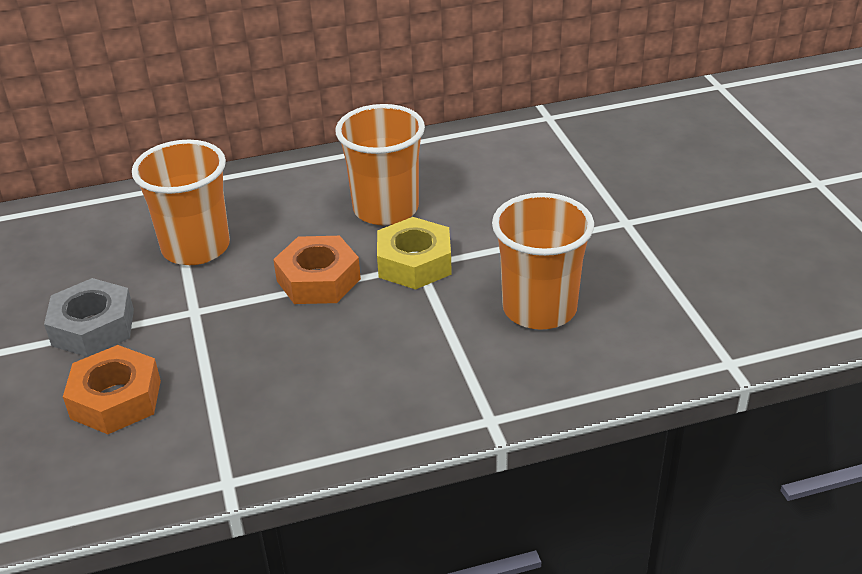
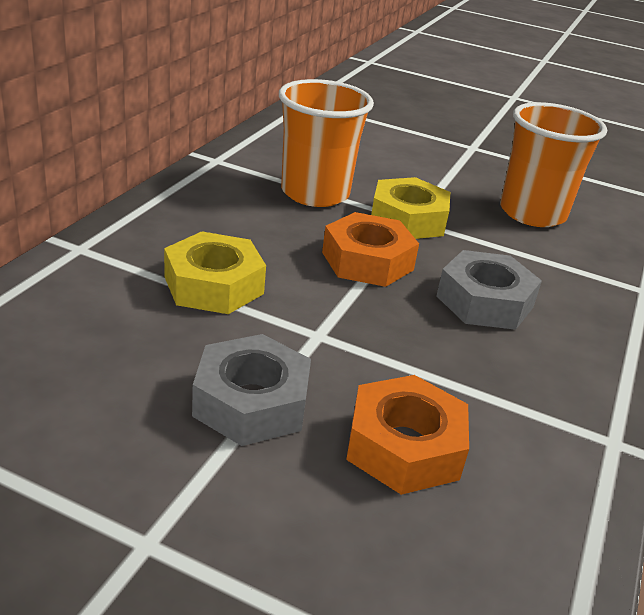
camera: 55 degrees left, 5 degrees down
orange cup [132,140,230,265] -> yellow nut [164,231,266,314]
none -> grey nut [436,250,542,330]

